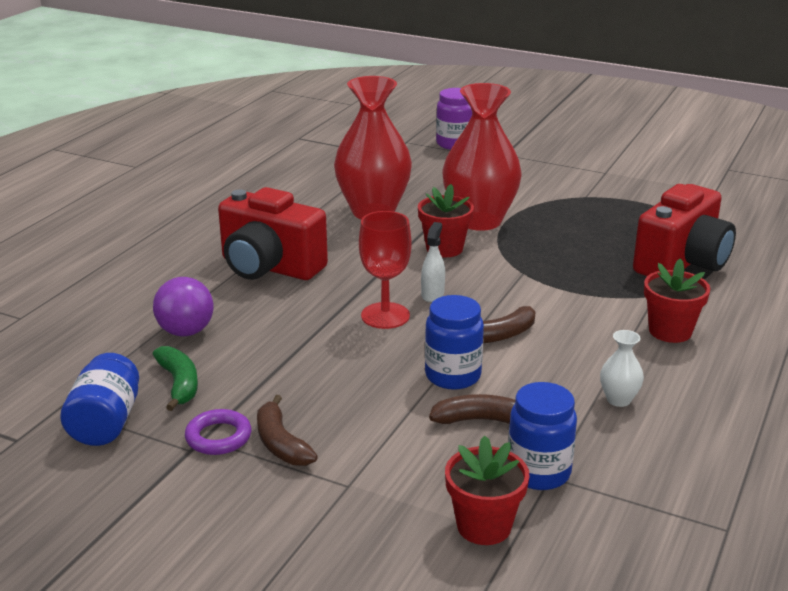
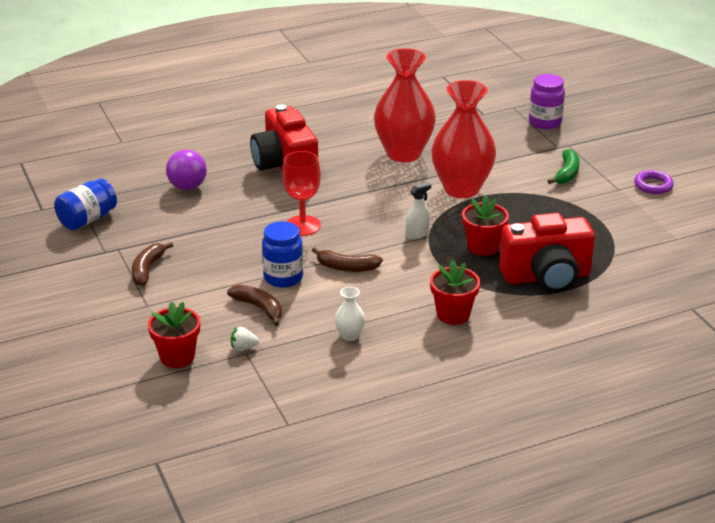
camera: 40 degrees right, 5 degrees up
green banana [153,346,198,411] -> green banana moved to [548,149,580,184]
purple ring [185,409,251,455] -> purple ring moved to [634,170,674,194]
red flower pot [418,184,474,257] -> red flower pot moved to [462,196,509,256]
white spray bottle [421,222,445,302] -> white spray bottle moved to [406,182,431,239]
blue jar [508,382,577,490] -> white strawberry [231,327,259,351]

